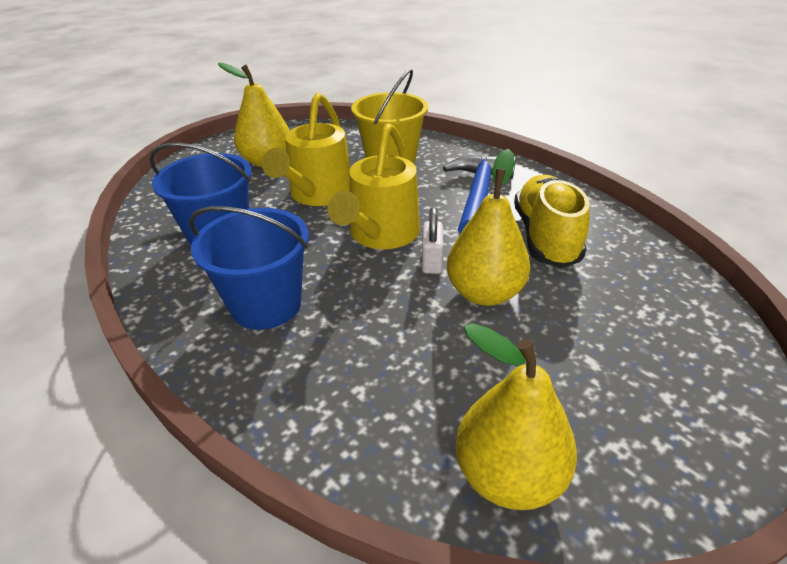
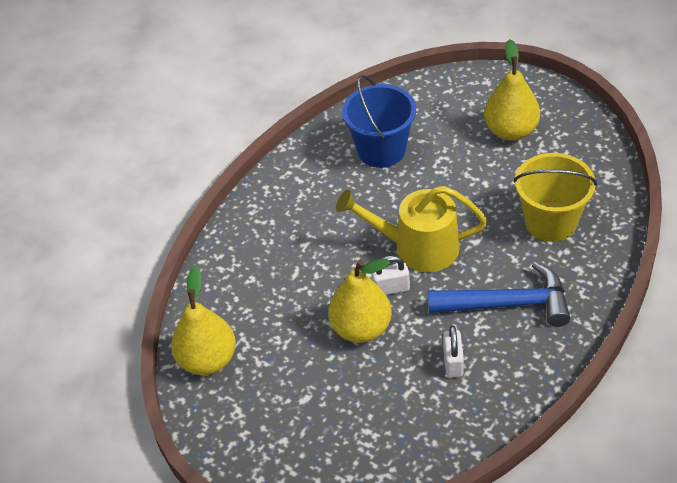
camera: 80 degrees right, 10 degrees up
blue bucket [189,206,309,330] -> none
yellow watering can [262,93,350,206] -> none
yellow shoe [514,175,590,268] -> white padlock [443,325,464,378]

